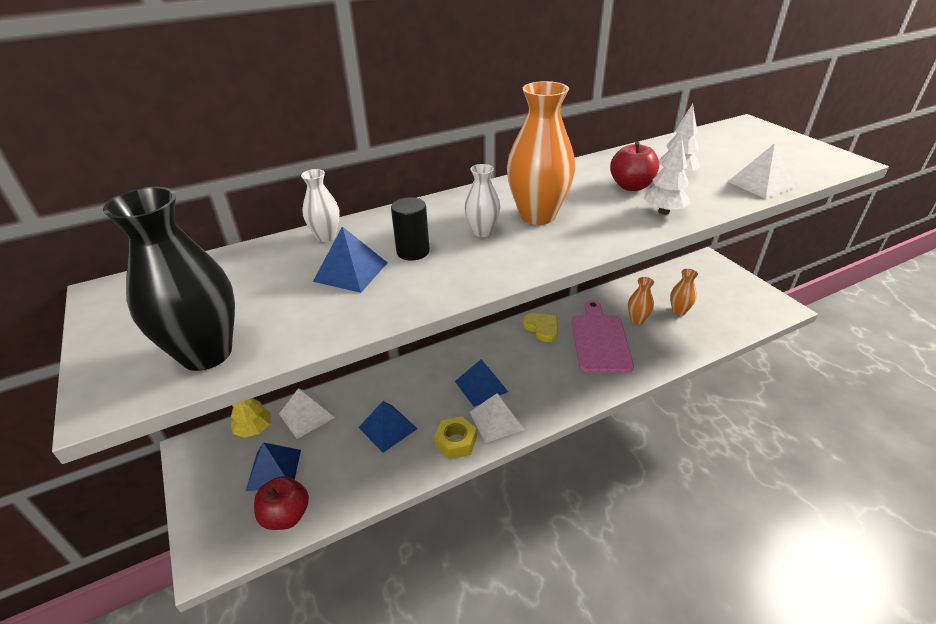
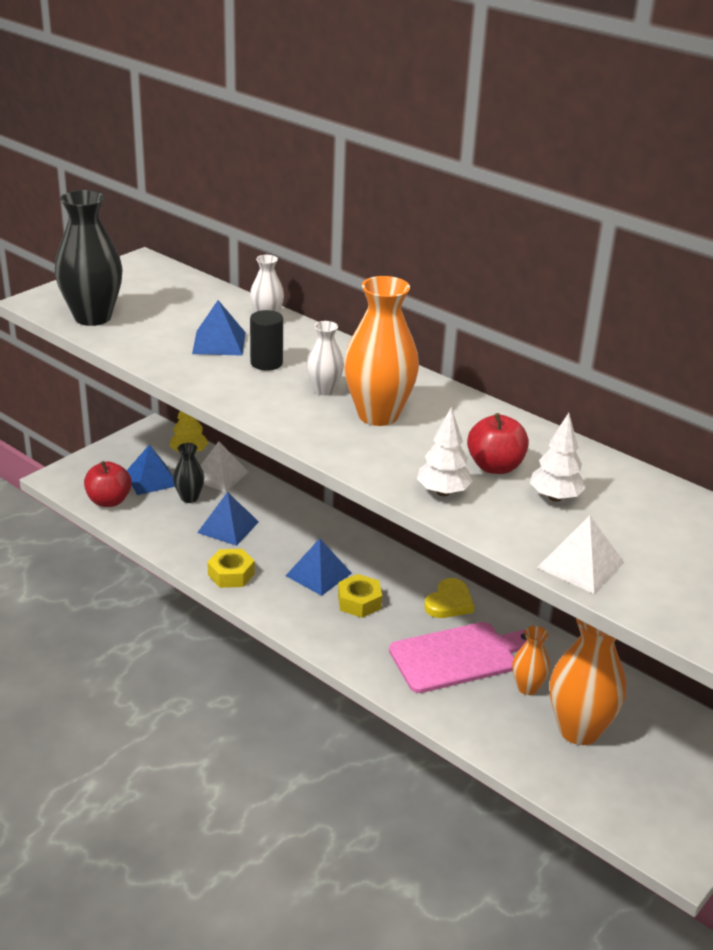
camera: 65 degrees right, 5 degrees down
white pyramid [470,393,524,443] -> none
orange vase [670,269,698,316] -> orange vase [550,618,626,745], size x1.91
none -> black vase [173,443,204,503]
none -> yellow nut [338,574,382,618]

